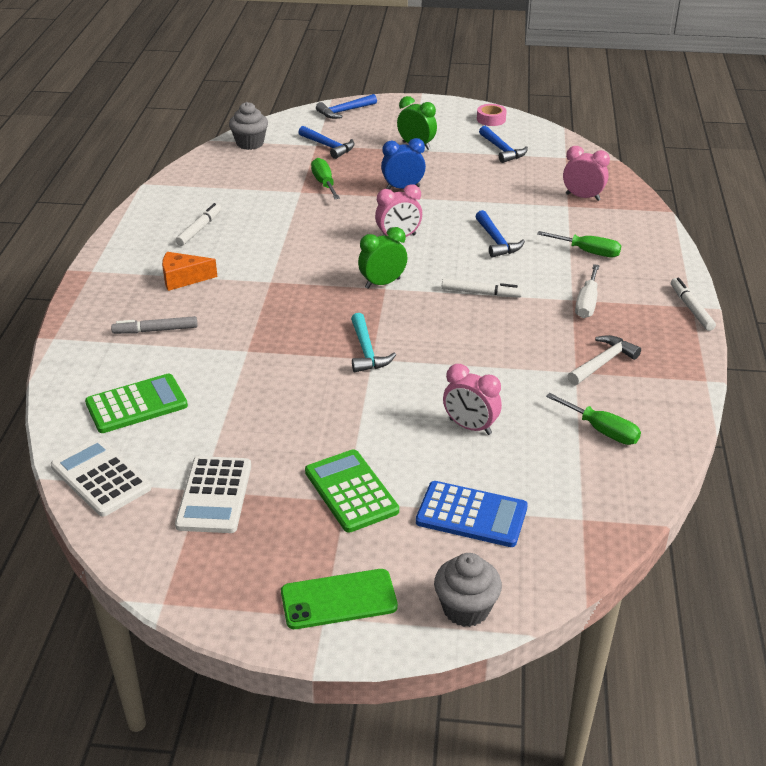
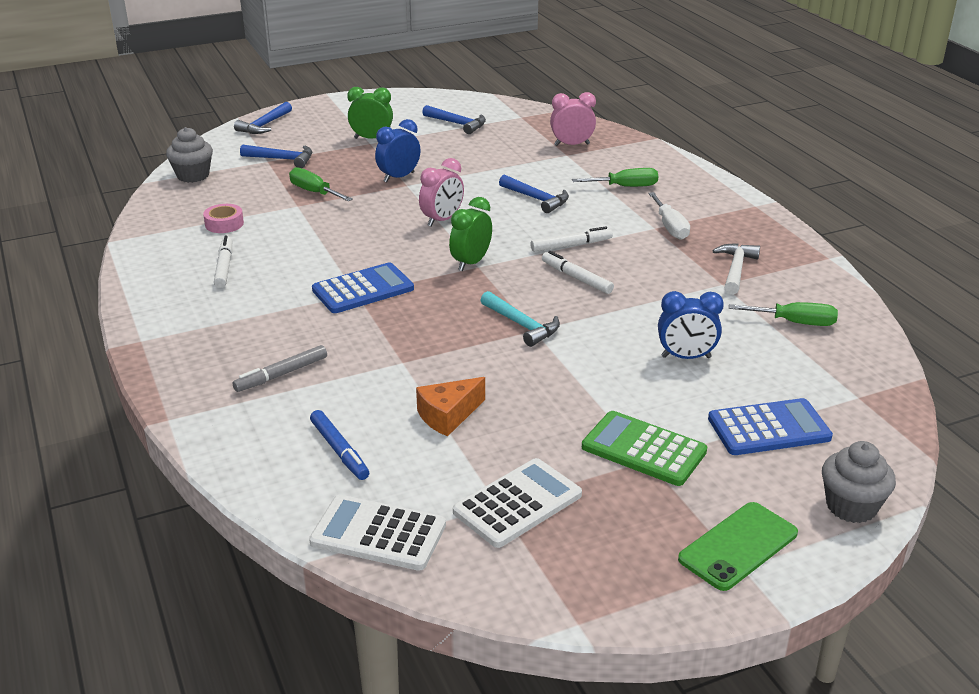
camera: 30 degrees left, 5 degrees down
green calculator [85,374,188,433] -> blue marker [310,410,369,480]
orange cheese [162,252,217,291] -> orange cheese moved to [416,377,485,437]
white calculator [175,456,251,533] -> white calculator turned 105 degrees counterclockwise [453,458,582,548]
pink clock [443,364,502,435] -> blue clock [658,291,724,359]
pink tape [477,104,507,126] -> pink tape moved to [203,204,244,233]
white marker [671,278,716,331] -> white marker moved to [542,251,614,294]
none -> blue calculator [312,262,414,313]

